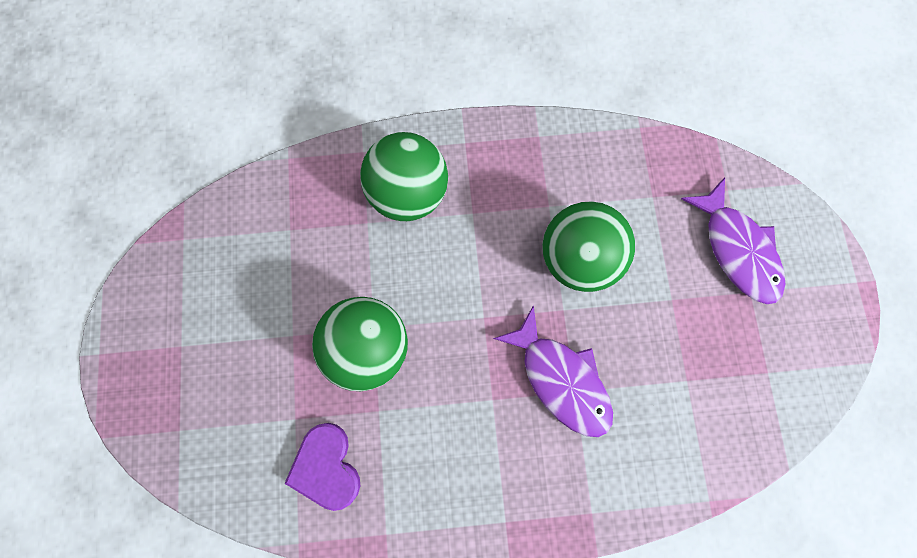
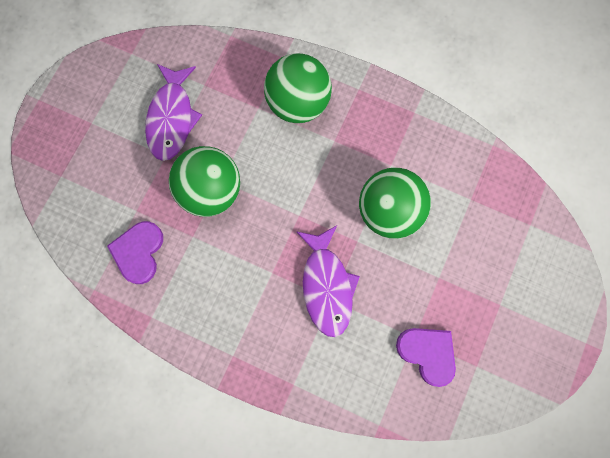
camera: 30 degrees right, 0 degrees up
purple fish [681,178,785,304] -> purple fish moved to [145,64,202,161]
none -> purple heart [396,328,456,387]

